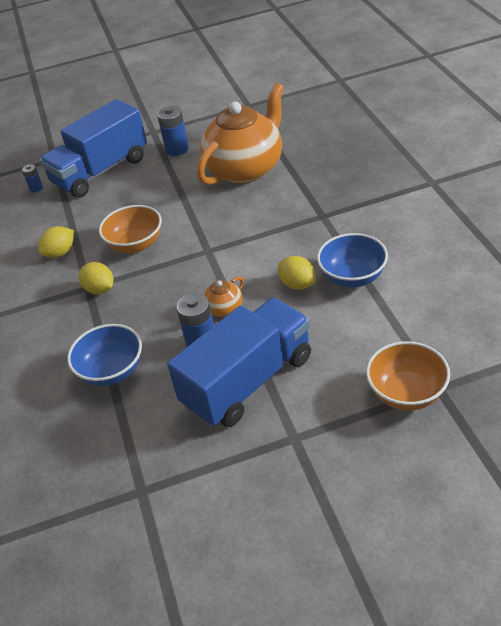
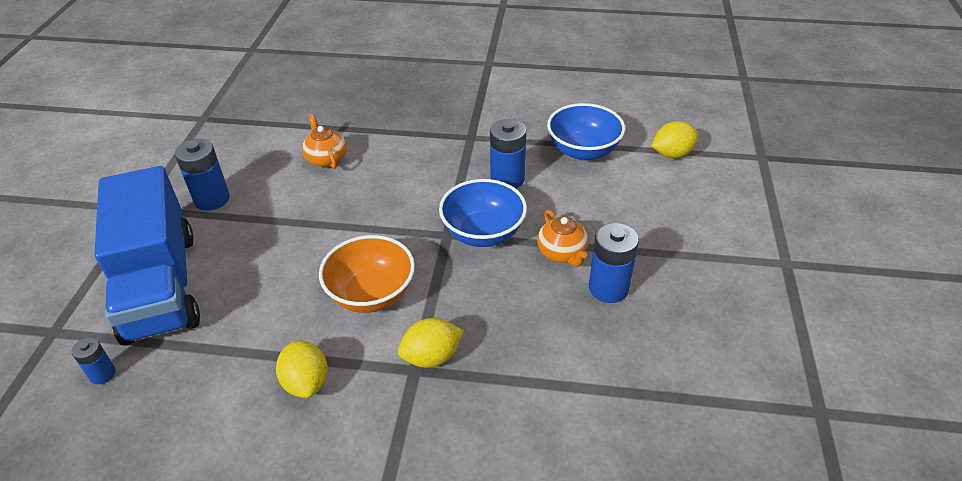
camera: 70 degrees left, 0 degrees up
blue bowl [67,324,142,386] -> blue bowl moved to [439,179,527,247]
blue truck [167,298,311,427] -> none
orange teapot [197,83,284,185] -> orange teapot [302,114,347,169], size x0.41
yellow lemon [278,256,316,290] -> yellow lemon moved to [652,121,699,158]
orange bowl [366,341,450,410] -> none
none -> blue battery [490,119,526,188]

